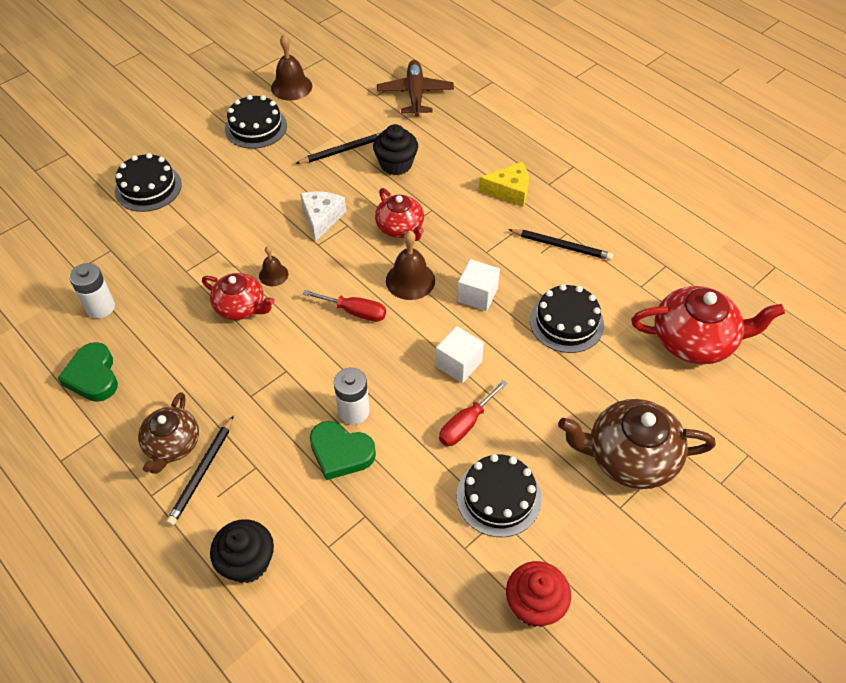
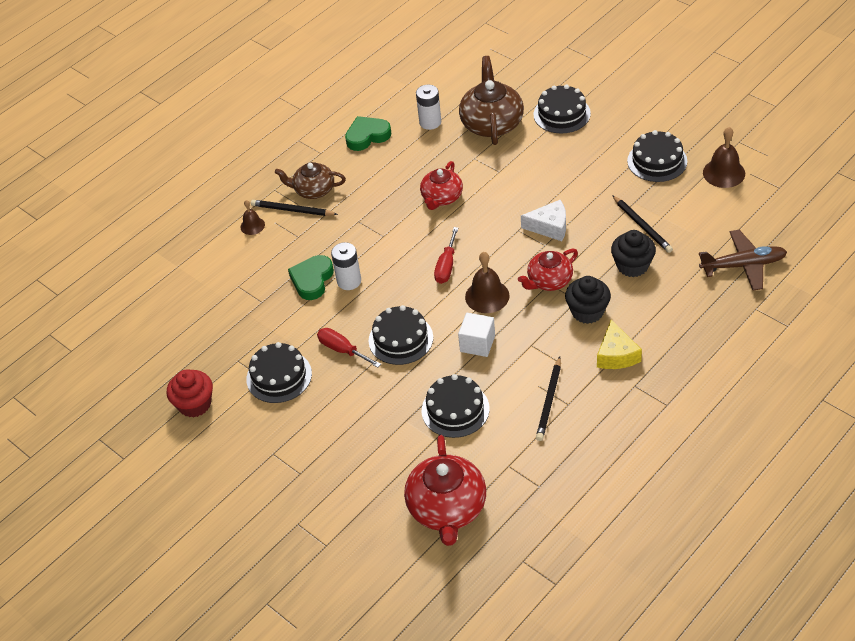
camera: 90 degrees right, 5 degrees down
black cupcake [210,519,274,583] -> black cupcake moved to [565,276,611,324]
brown bell [259,246,288,286] -> brown bell moved to [240,200,265,235]
white cube [436,326,484,383] -> black cake [369,305,433,365]
brown teapot [558,399,716,489] -> brown teapot moved to [459,56,524,145]

